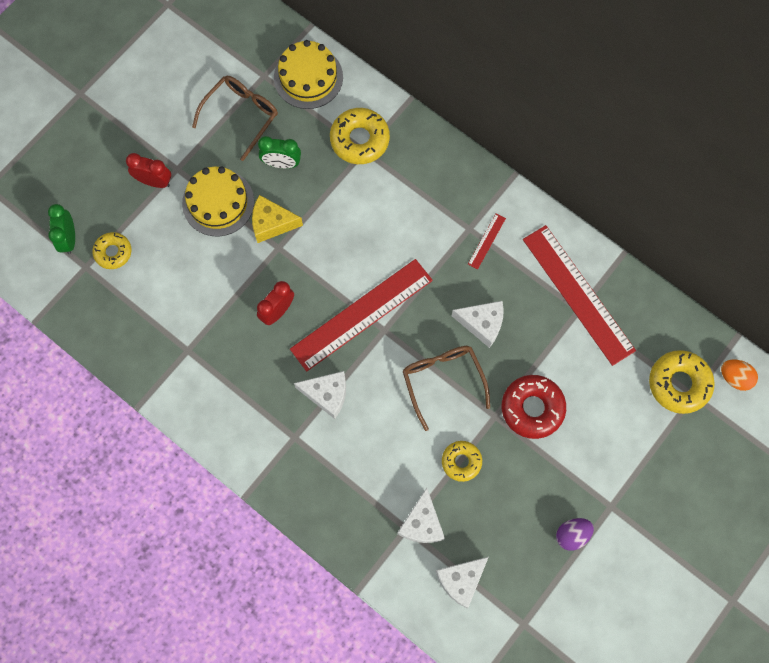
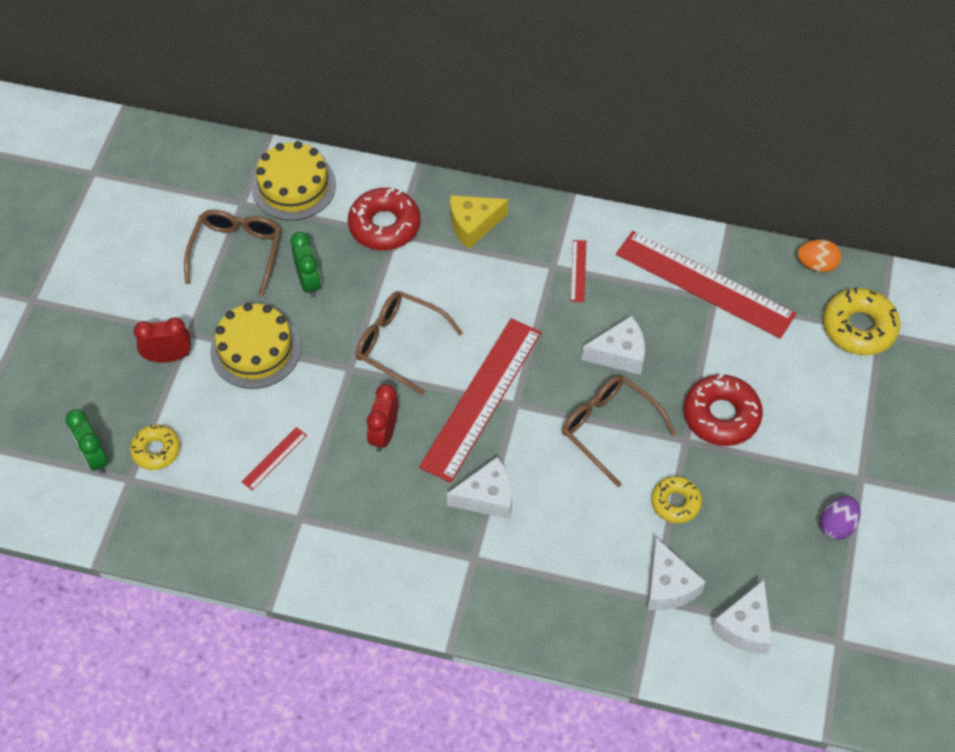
camera: 25 degrees left, 15 degrees down
yellow cheese [252,195,303,243] -> yellow cheese moved to [450,195,508,249]
green clock [258,136,301,169] -> green clock turned 90 degrees counterclockwise [290,232,321,297]
yellow donut [330,108,390,164] -> red donut [348,188,420,250]
orange egg [721,360,758,391] -> orange egg moved to [797,240,841,272]
none -> red ruler [242,427,307,490]
none -> brown glasses [356,291,463,395]

